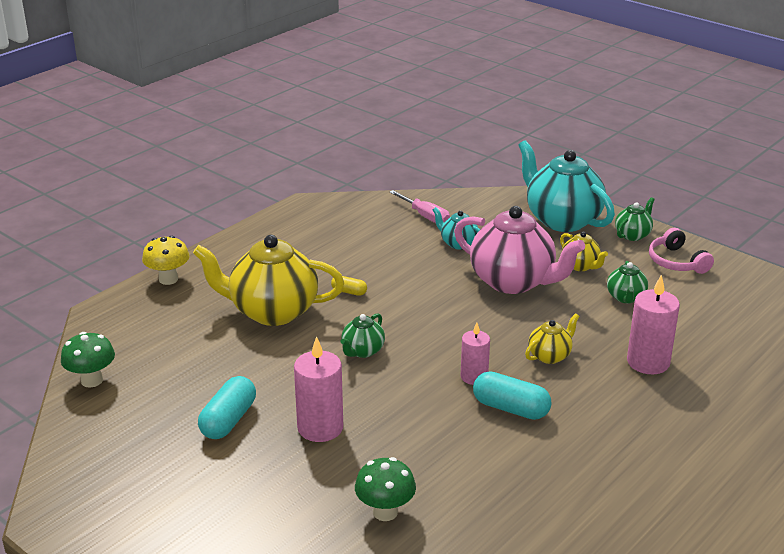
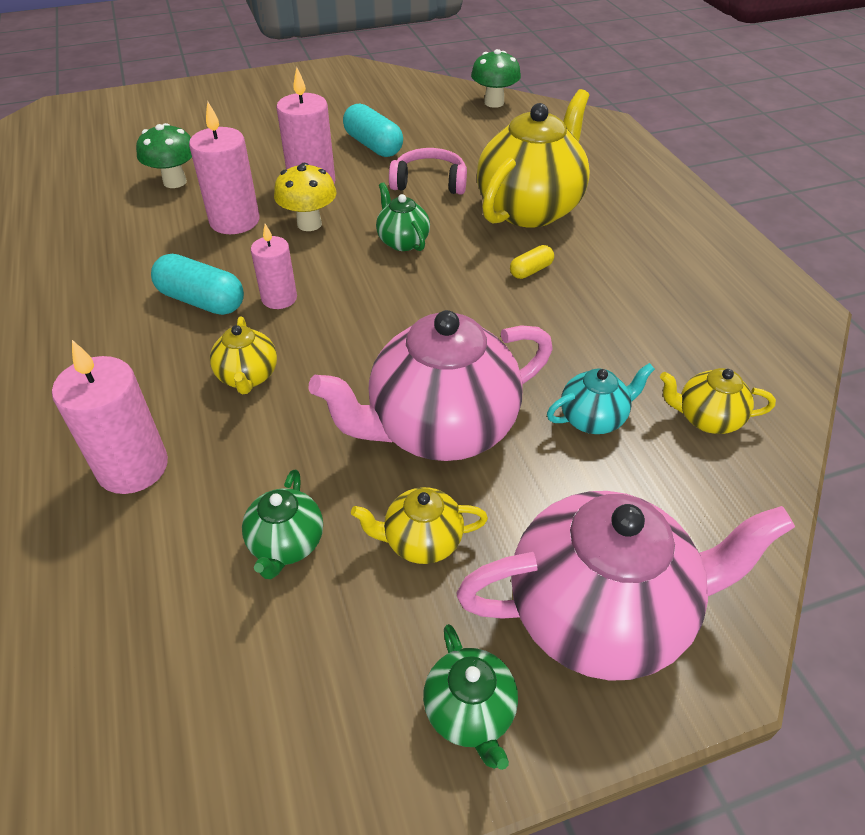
camera: 120 degrees right, 15 degrees up
yellow mushroom [142,236,189,285] -> yellow mushroom moved to [274,163,337,231]
pink screwdriver [390,190,450,223] -> yellow teapot [660,368,776,434]
turquoise capsule [473,371,552,420] -> turquoise capsule turned 60 degrees clockwise [151,254,244,315]
turquoise teapot [518,140,615,232] -> pink teapot [457,491,795,681]
green teapot [607,261,648,303] -> green teapot turned 120 degrees counterclockwise [242,470,323,579]
pink headphones [649,228,714,274] -> pink headphones moved to [389,148,467,195]
none -> pink candle [189,101,259,234]

